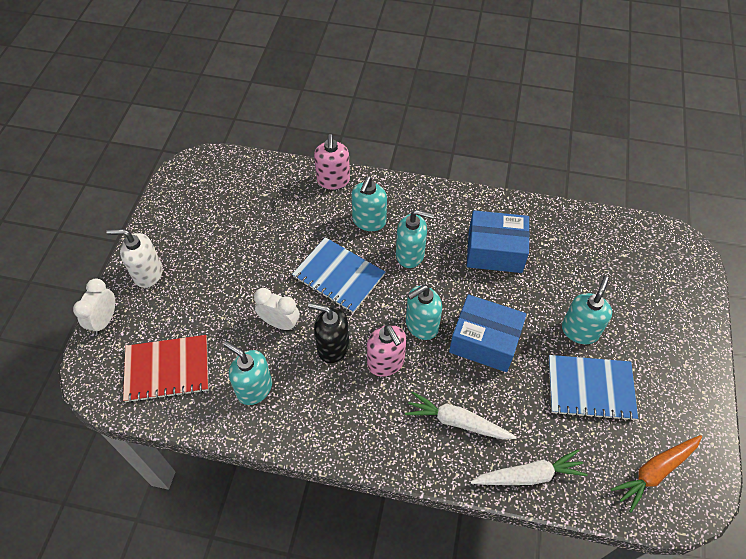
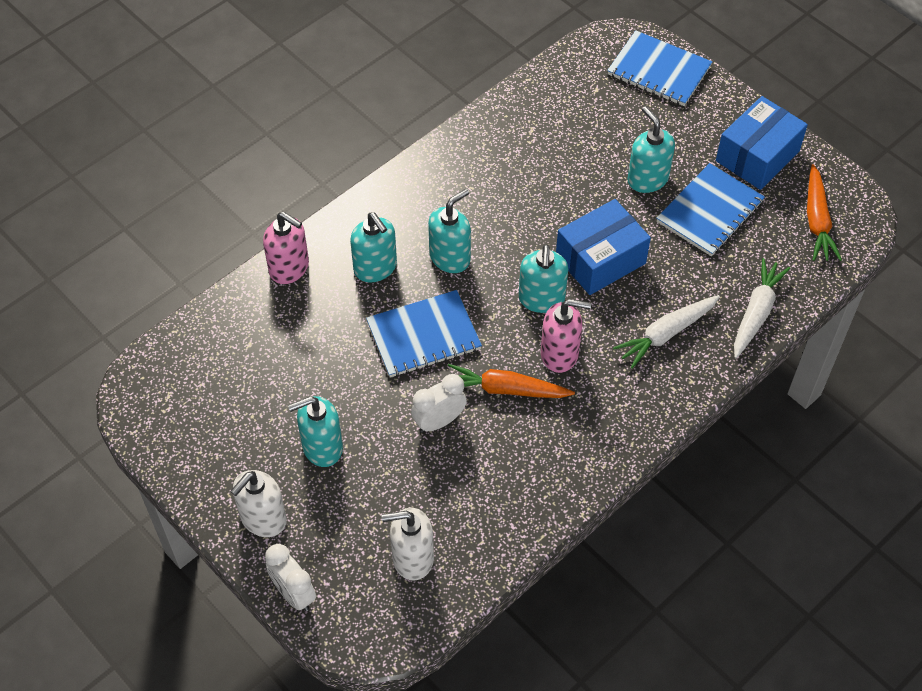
camera: 55 degrees left, 0 degrees up
red notebook [123,335,209,403] -> white soap dispenser [382,508,434,580]
turquoise soap dispenser [223,341,272,405] -> turquoise soap dispenser moved to [288,396,343,467]
black soap dispenser [308,303,349,363] -> orange carrot [448,364,575,398]
blue box [467,210,530,273] -> blue box moved to [716,96,808,190]
none -> blue notebook [607,30,712,106]

